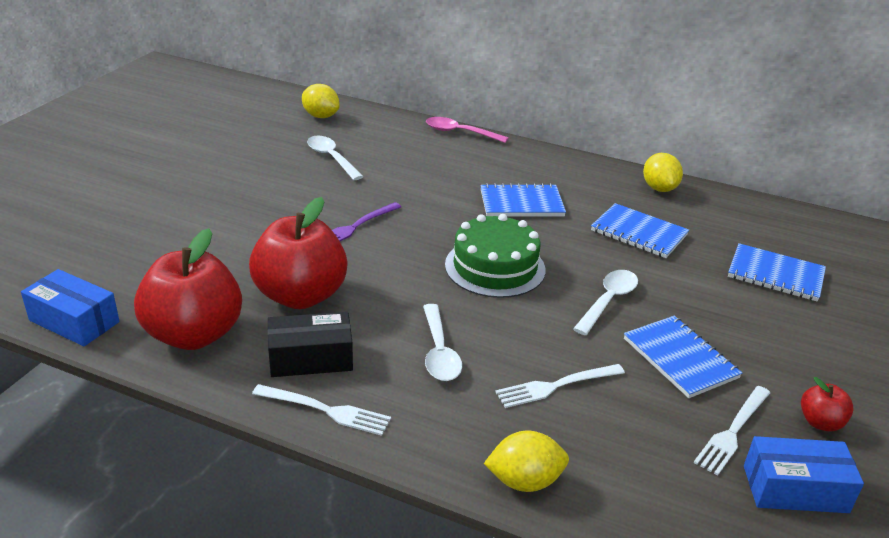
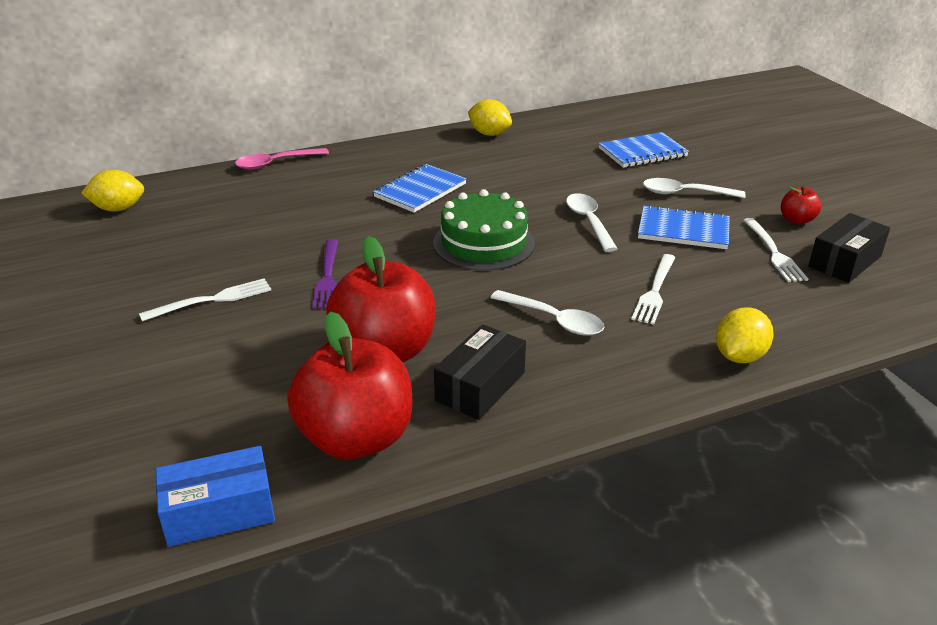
camera: 45 degrees left, 0 degrees up
white fork [252,384,391,436] -> white fork moved to [139,278,271,322]
white spoon [307,136,364,180] -> white spoon moved to [643,178,746,198]
blue notebook [591,203,689,258] -> none
blue box [744,436,864,513] -> black box [809,213,890,283]

